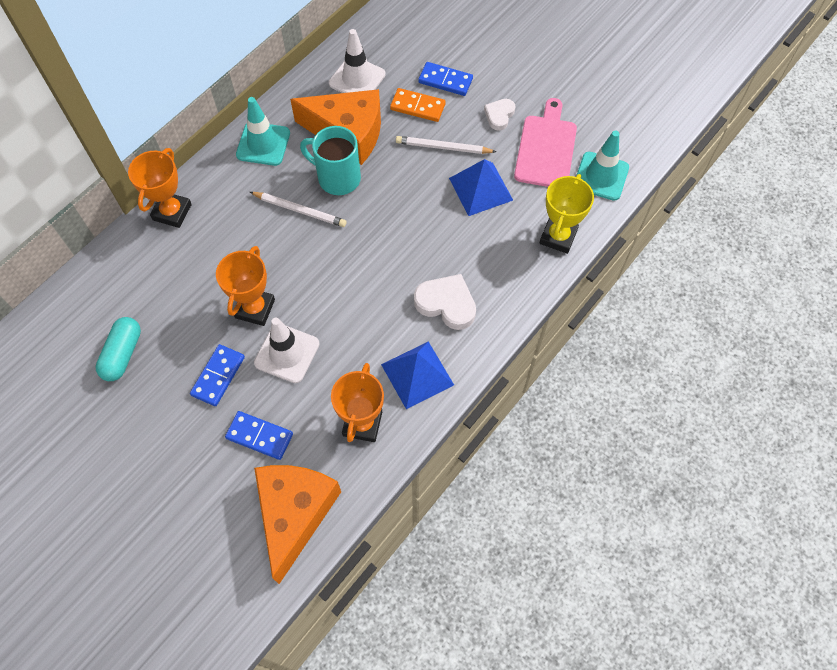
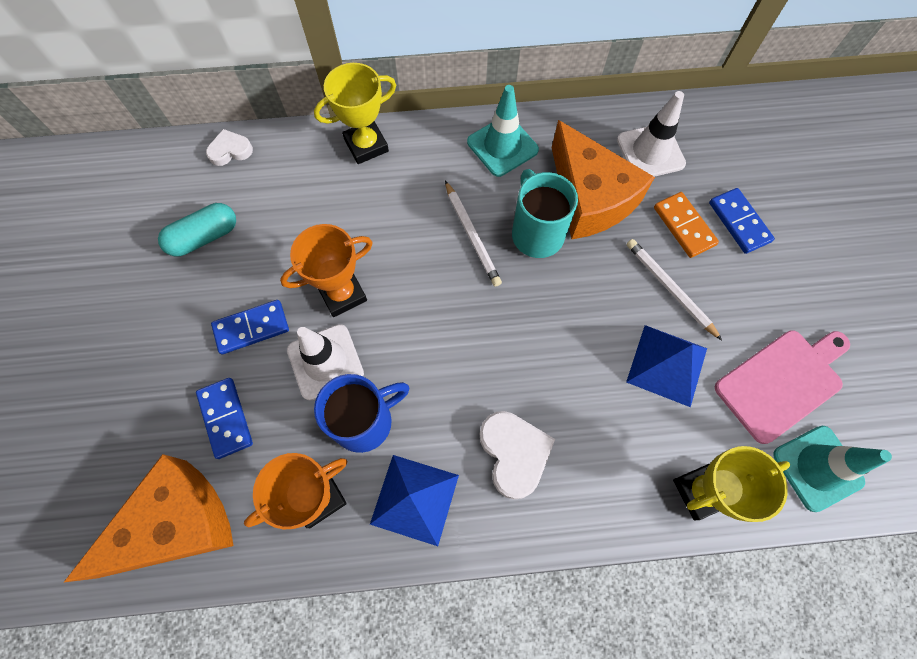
camera: 45 degrees right, 5 degrees up
orange trophy [128,148,192,228] -> yellow trophy [314,63,396,164]
white heart [484,99,516,131] -> white heart moved to [206,129,253,166]
none -> blue mug [314,374,409,453]

